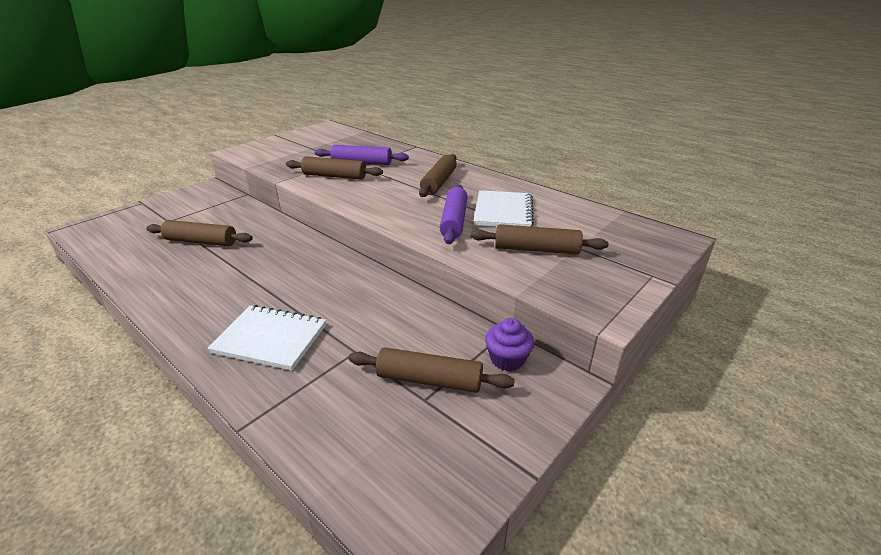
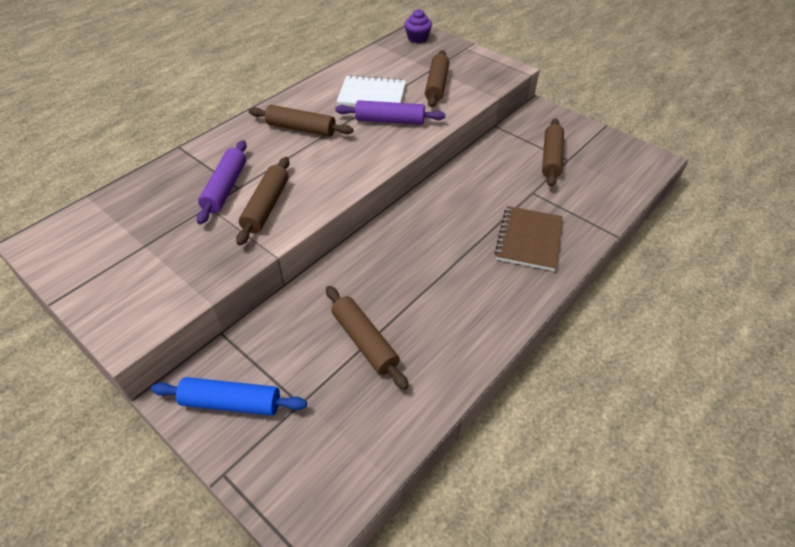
camera: 90 degrees left, 15 degrees up
brown rolling pin [146,220,253,246] -> brown rolling pin turned 45 degrees counterclockwise [326,286,409,390]
white notebook [207,305,326,371] -> brown notebook [494,206,563,271]
purple cupcake [485,318,534,371] -> purple cupcake moved to [404,9,432,43]
none -> blue rolling pin [151,377,307,416]

